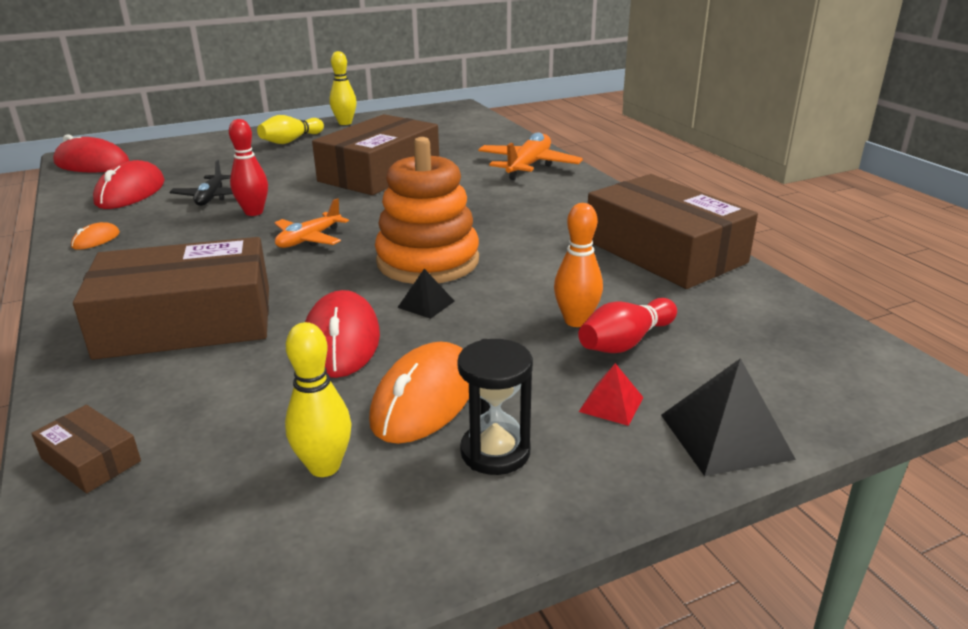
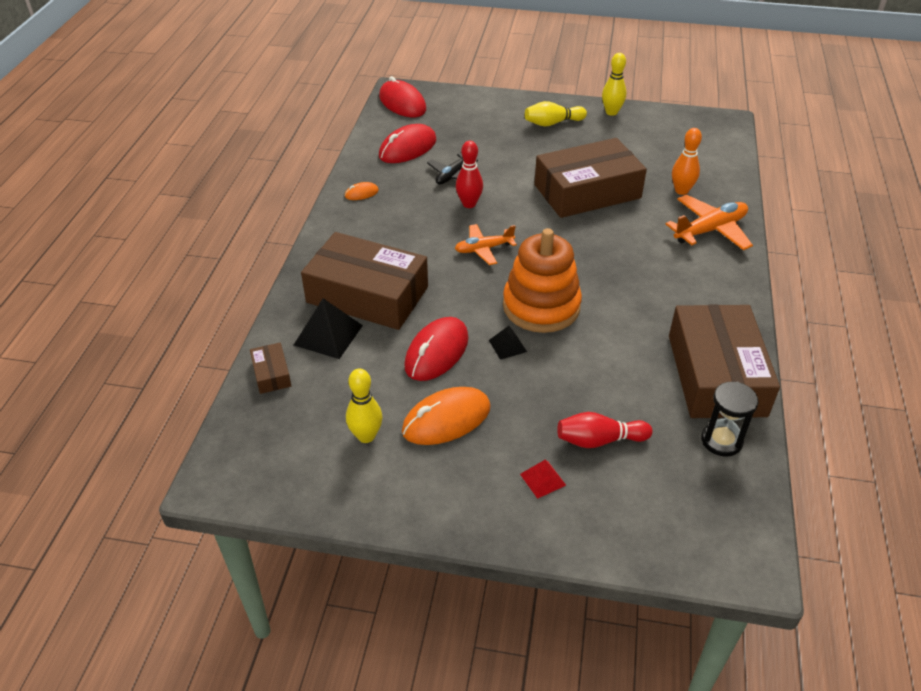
camera: 35 degrees right, 15 degrees up
black hourglass [457,339,533,475] -> black hourglass moved to [701,381,759,457]
orange bowling pin [554,203,603,327] -> orange bowling pin moved to [672,128,702,195]
black pyramid [661,358,796,476] -> black pyramid moved to [294,298,363,359]

